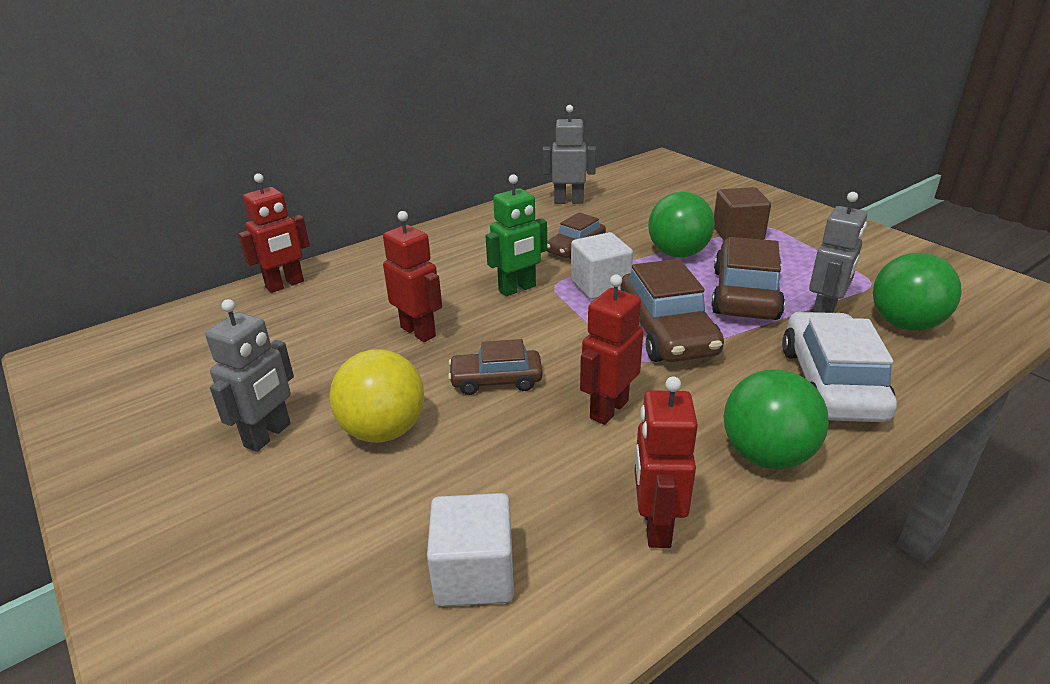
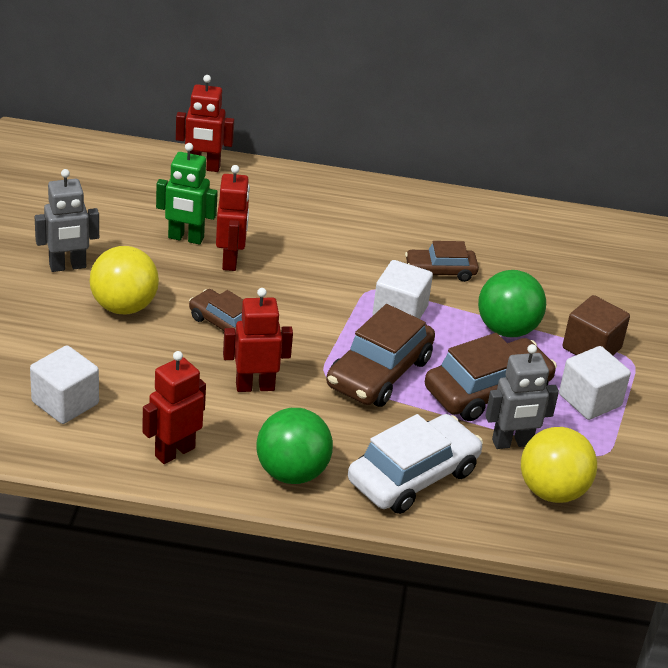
camera: 40 degrees right, 5 degrees up
green robot [485,174,547,296] -> green robot moved to [156,143,218,245]
grey robot [543,105,596,204] -> none
green ball [873,253,962,331] -> yellow ball [521,427,597,503]
none -> white cube [559,346,631,420]

